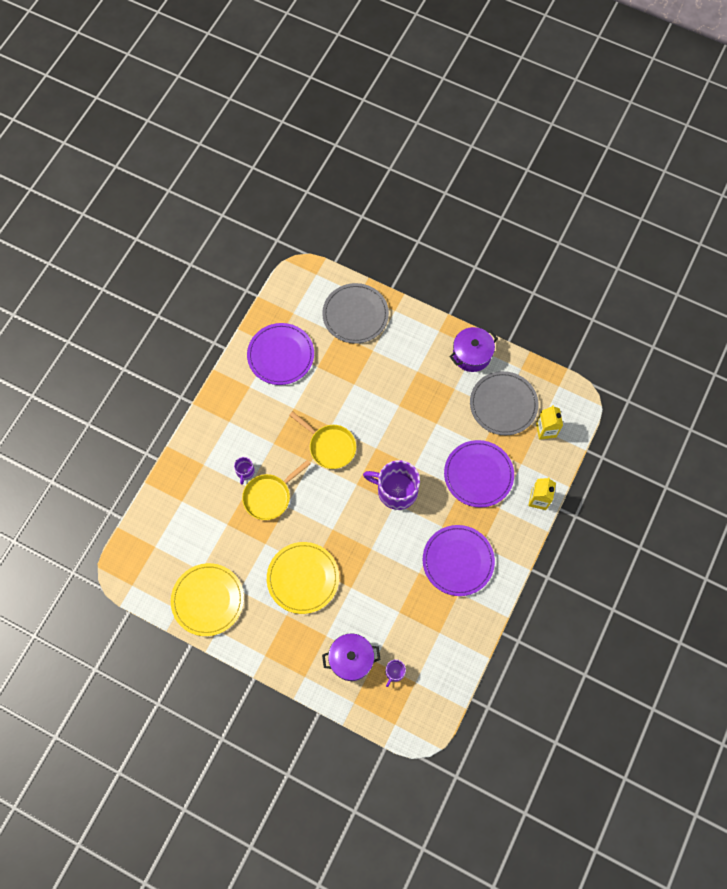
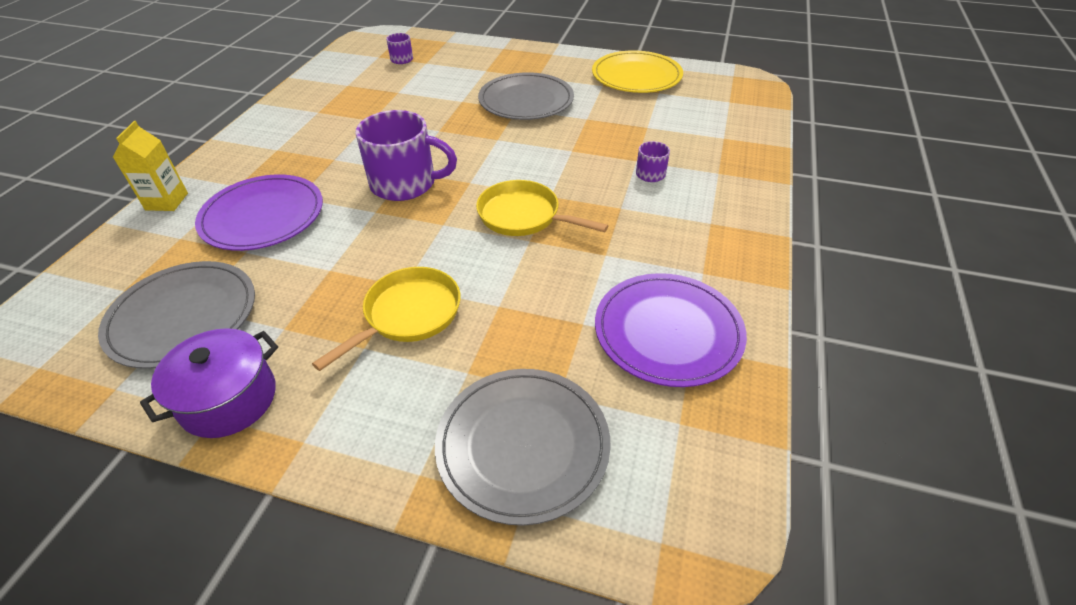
camera: 170 degrees right, 25 degrees down
yellow pan [242,460,311,520] -> yellow pan moved to [312,267,461,371]
yellow plate [267,542,339,614] -> grey plate [478,72,574,120]
purple pot [322,634,381,681] -> none
purple plate [423,525,495,596] -> none
yellow carton [536,405,563,440] -> none

